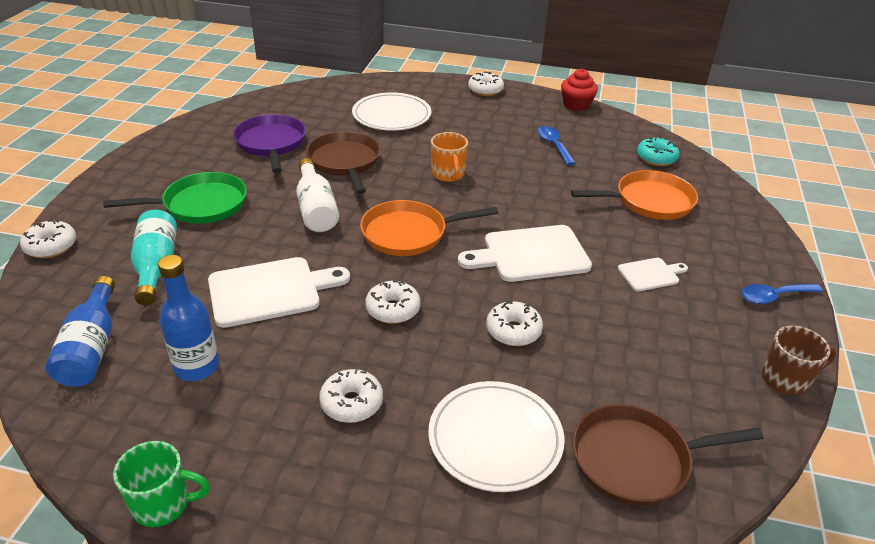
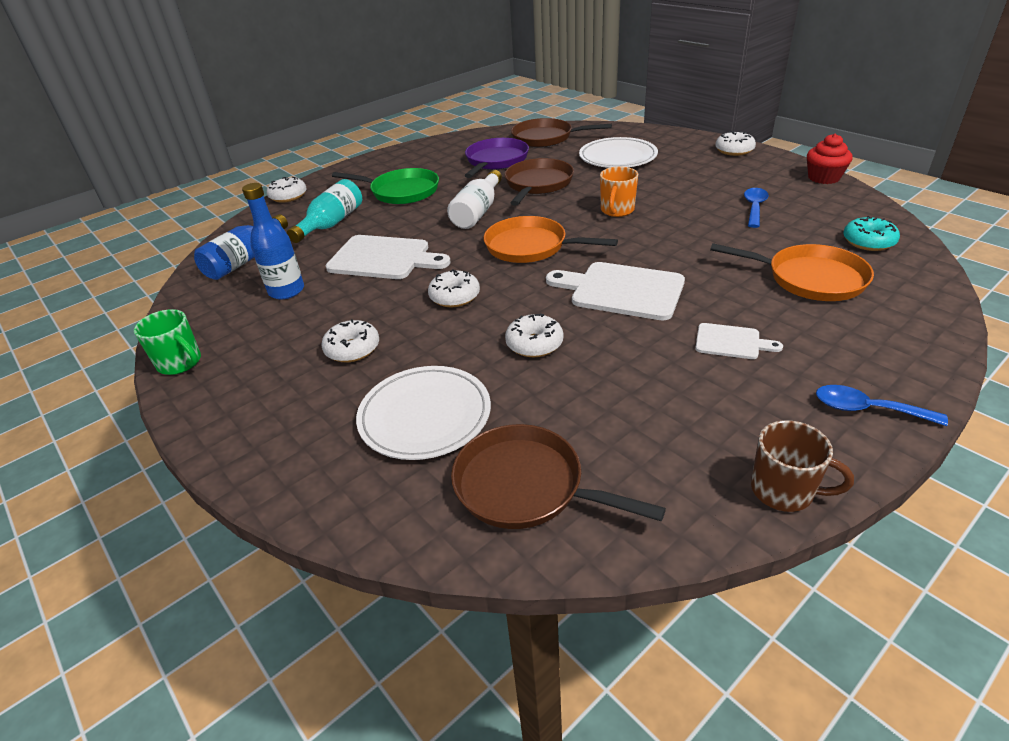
camera: 40 degrees right, 0 degrees up
none -> brown pan [511,118,612,147]

